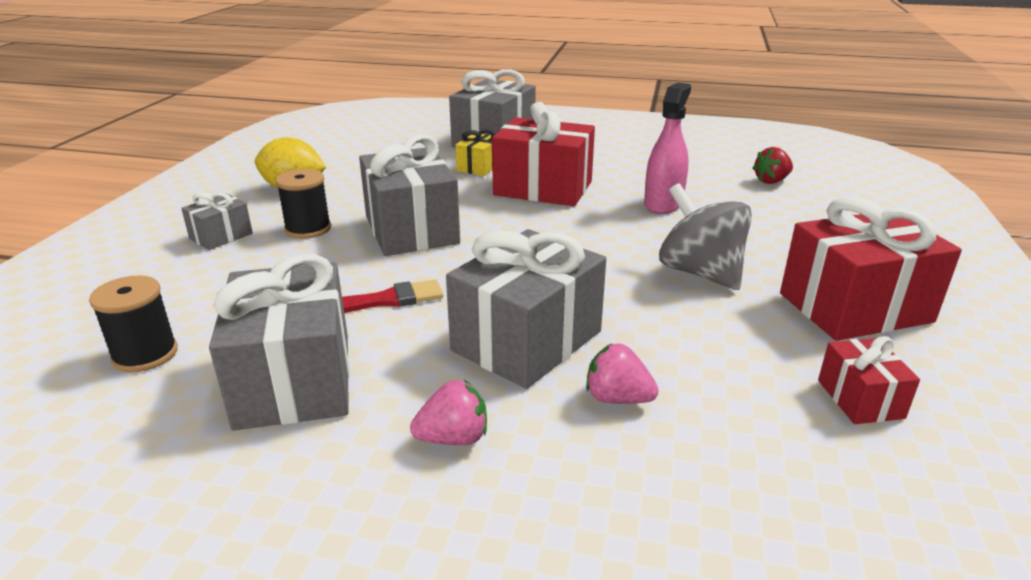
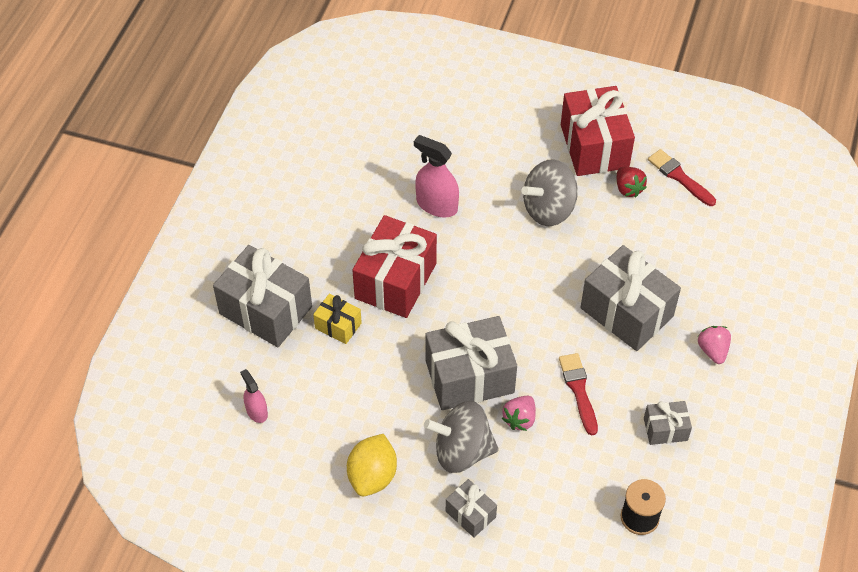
camera: 85 degrees left, 25 degrees up
grey gift [209,254,350,431] -> grey gift [644,401,692,445], size x0.50
black spool [276,169,331,239] -> grey spinning top [424,401,499,473]
pink strawberry [586,343,659,404] -> pink strawberry moved to [502,396,536,431]
red strawberry [752,147,793,184] -> red strawberry moved to [617,167,647,198]
red gift [818,336,920,424] -> red brush [648,149,716,206]
none -> pink spray bottle [240,369,268,423]

